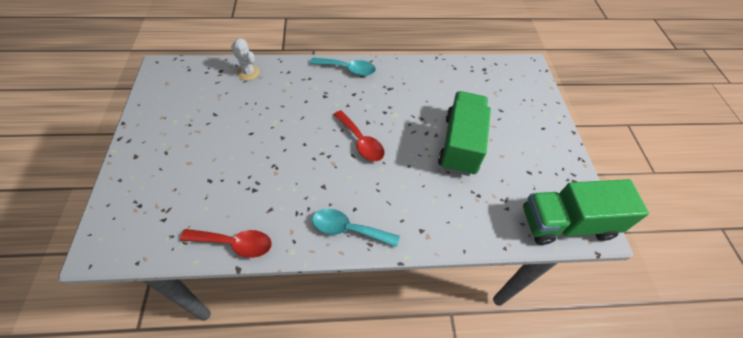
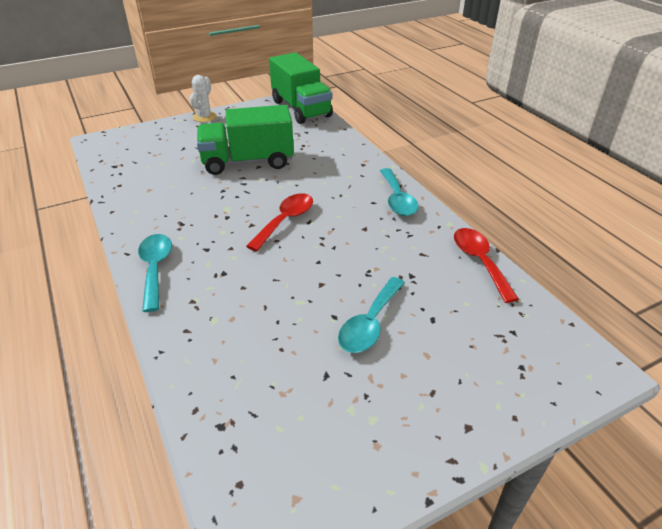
camera: 110 degrees left, 15 degrees down
white cactus [231,38,260,80] -> white cactus moved to [190,75,217,122]
none -> turquoise spoon [338,277,405,353]

